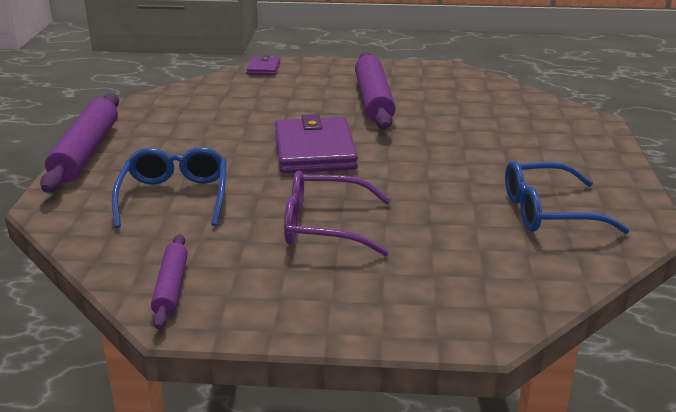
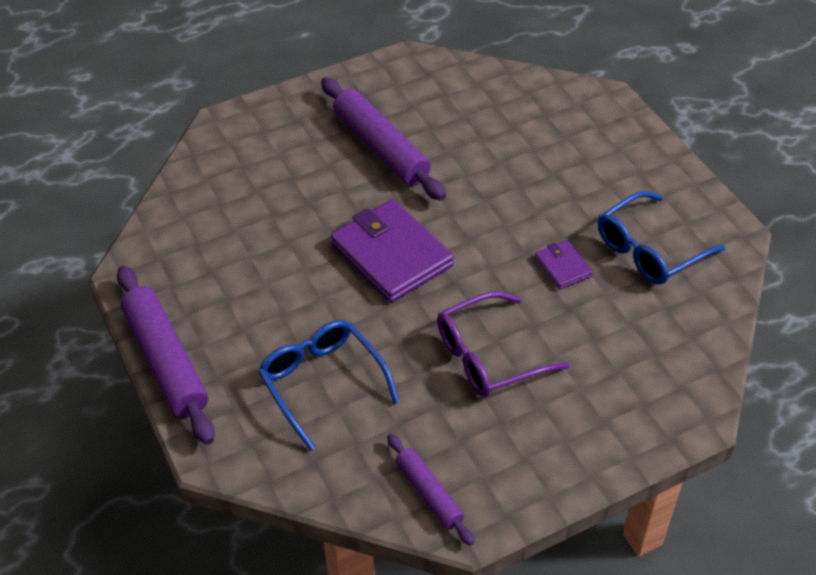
camera: 30 degrees left, 20 degrees up
purple wallet [247,55,280,75] -> purple wallet moved to [535,240,593,290]

